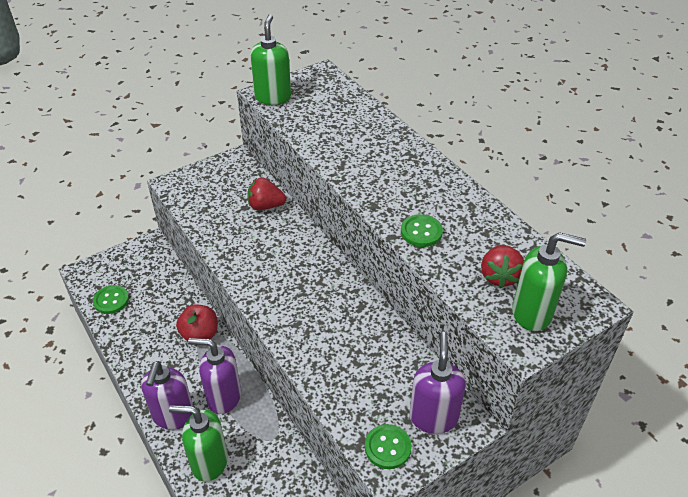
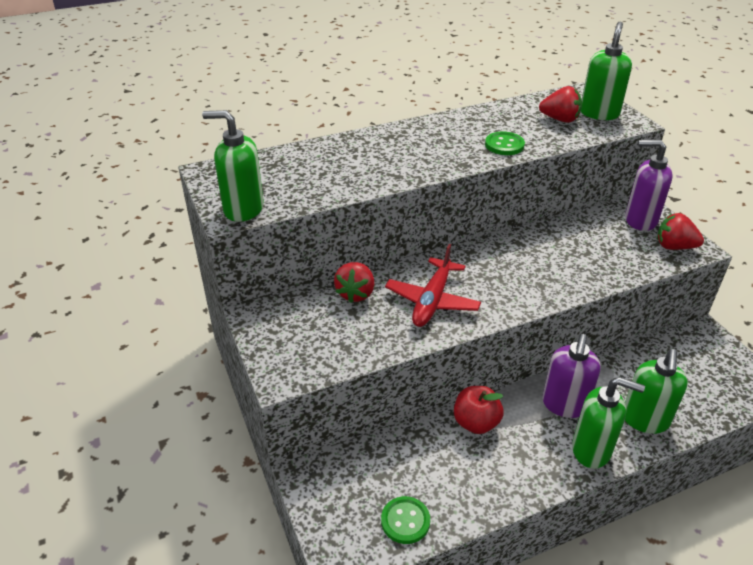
camera: 80 degrees left, 5 degrees down
purple soap dispenser [141,361,193,430] -> green soap dispenser [572,377,645,469]
green button [365,424,412,469] -> red strawberry [657,213,704,250]
none -> red plane [385,244,481,327]

